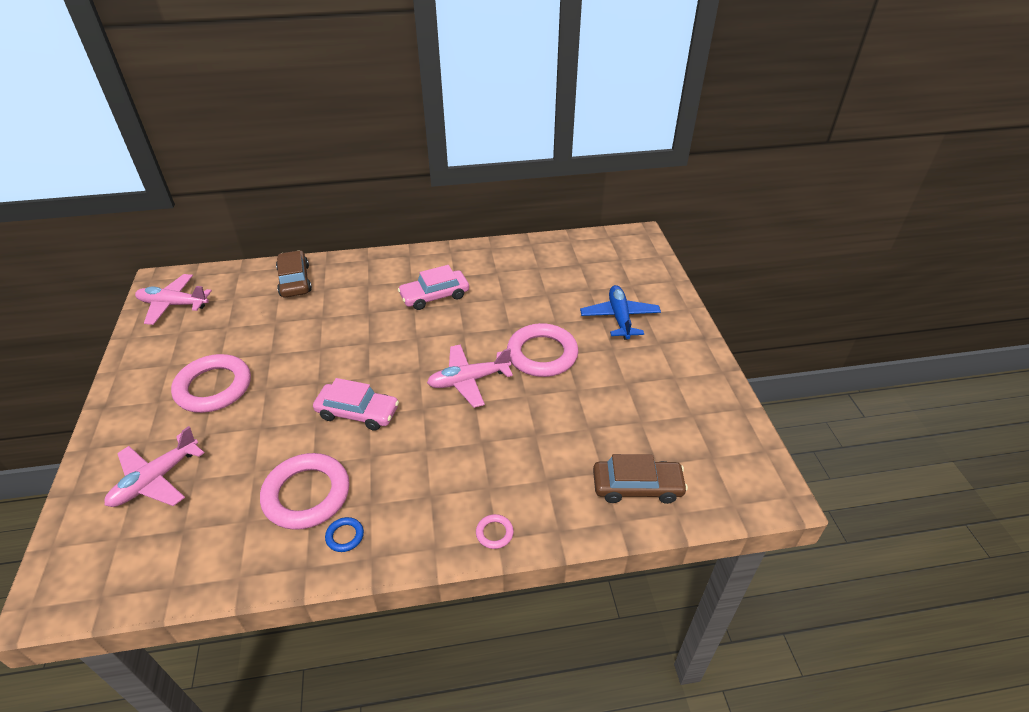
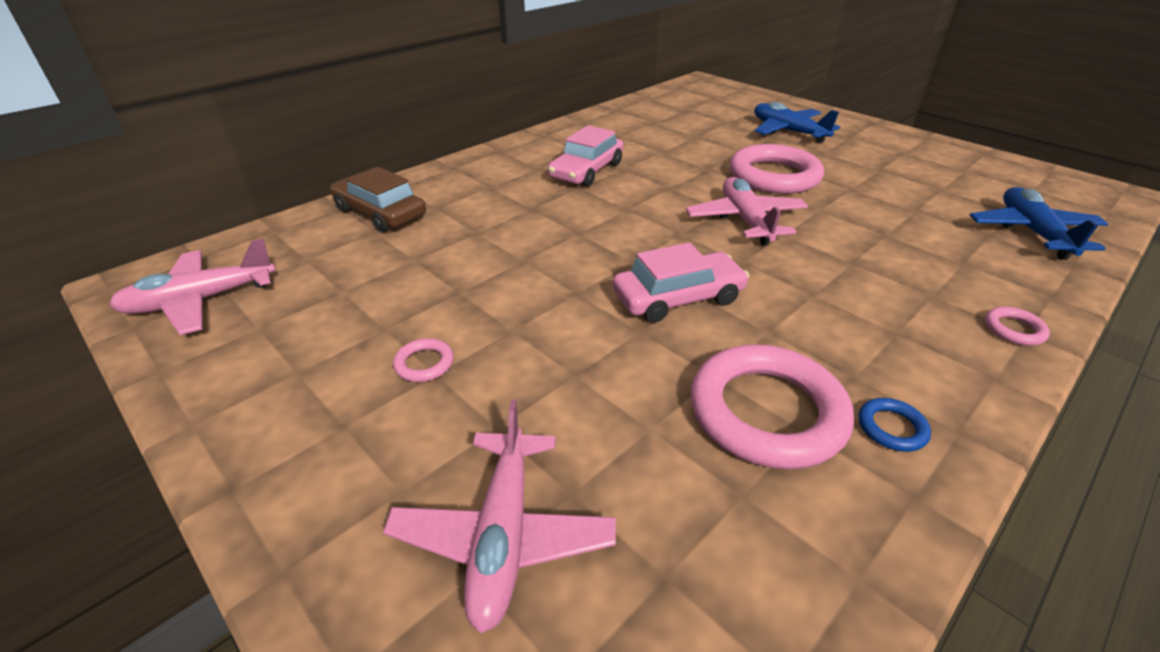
camera: 35 degrees left, 5 degrees down
pink ring [171,354,251,413] -> pink ring [393,338,453,382], size x0.42
pink plane [427,344,513,408] -> pink plane turned 135 degrees clockwise [686,177,808,246]
brown car [593,454,688,504] -> blue plane [970,187,1108,260]

